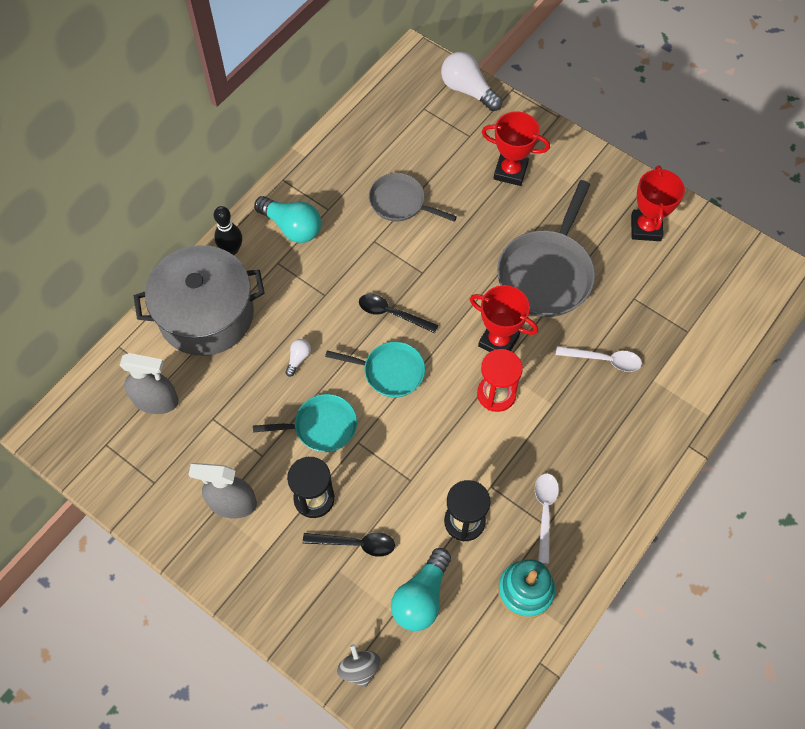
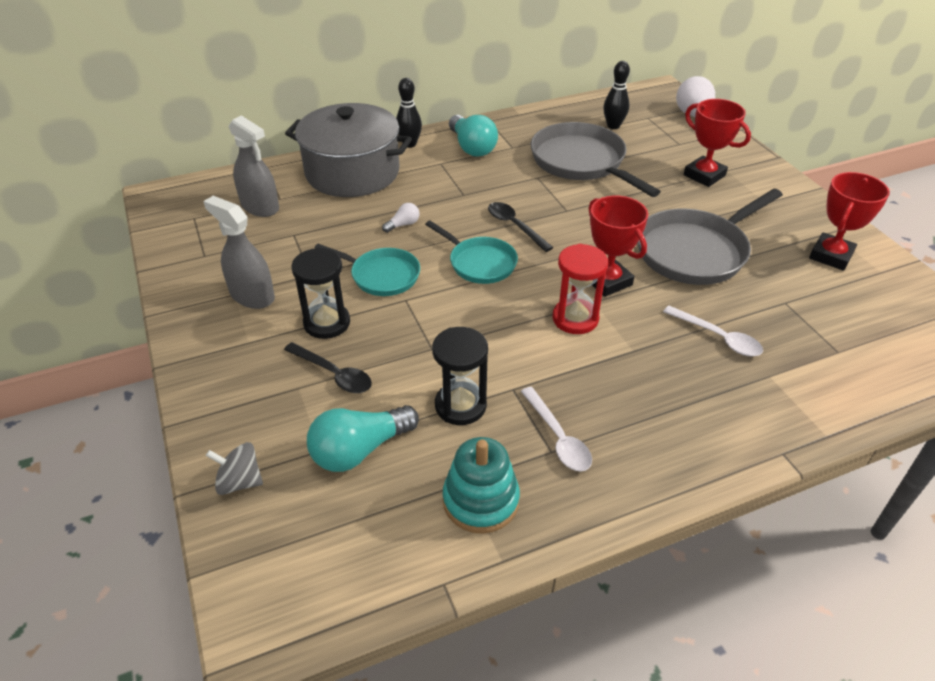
camera: 30 degrees right, 20 degrees down
grey spinning top [337,644,381,687] -> grey spinning top turned 90 degrees counterclockwise [206,442,263,495]
grey pan [369,173,457,222] -> grey pan [531,122,661,197], size x1.67
white spoon [535,473,559,563] -> white spoon turned 120 degrees clockwise [520,387,592,472]
none -> black bowling pin [603,61,630,129]

